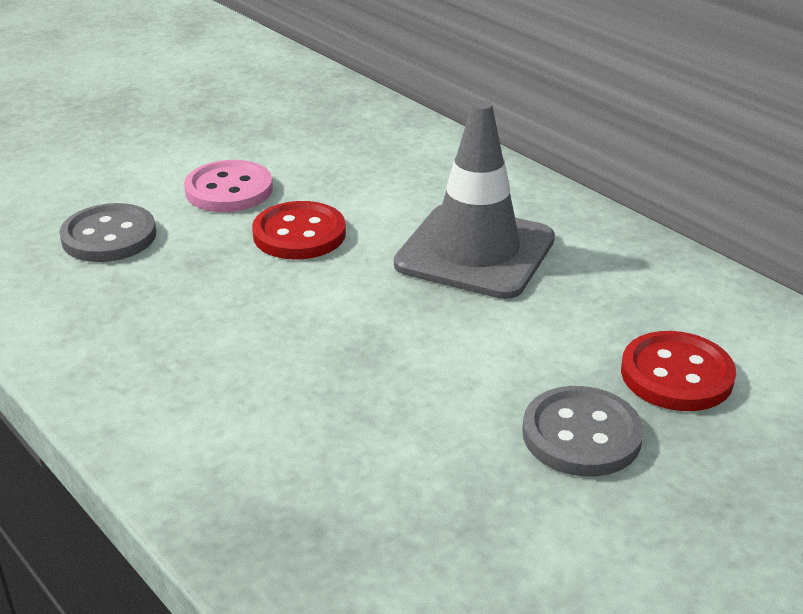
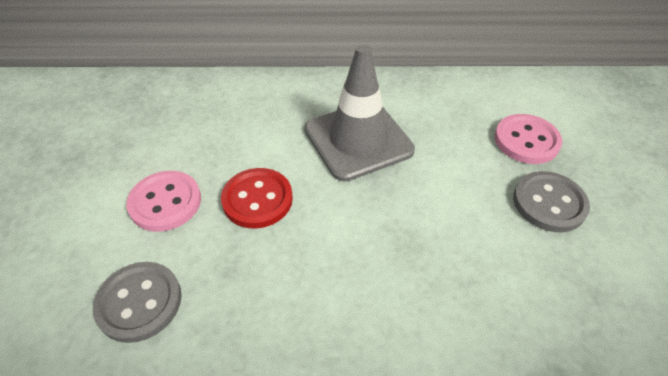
camera: 50 degrees left, 15 degrees up
red button [621,331,736,411] -> pink button [495,114,562,164]

